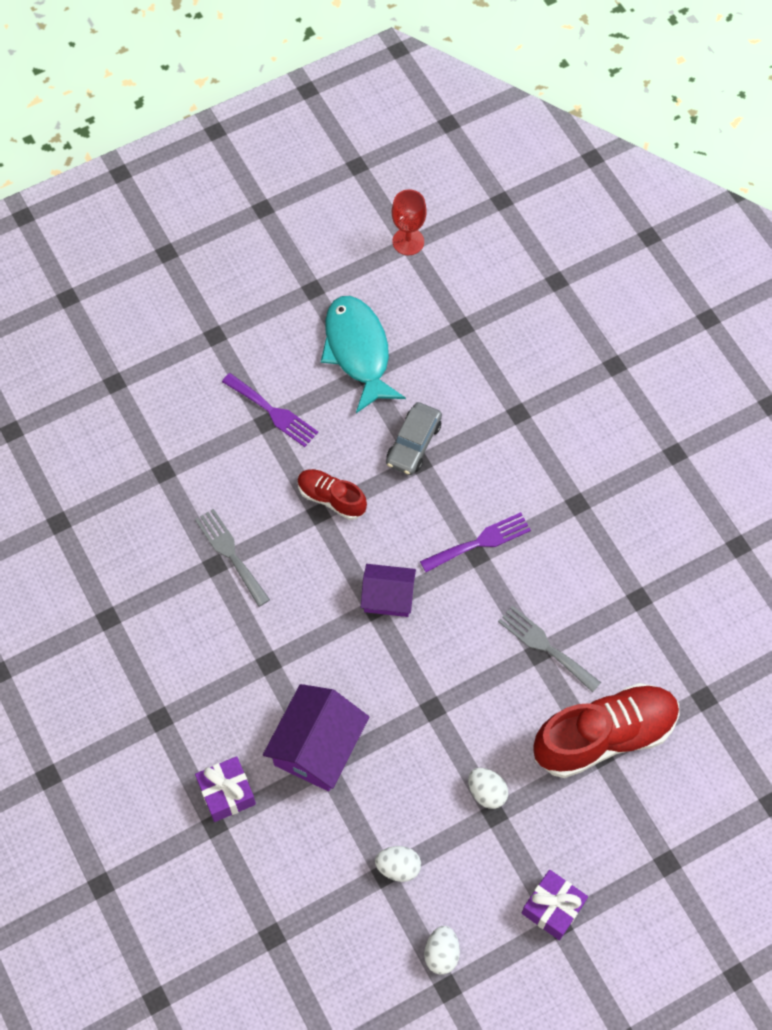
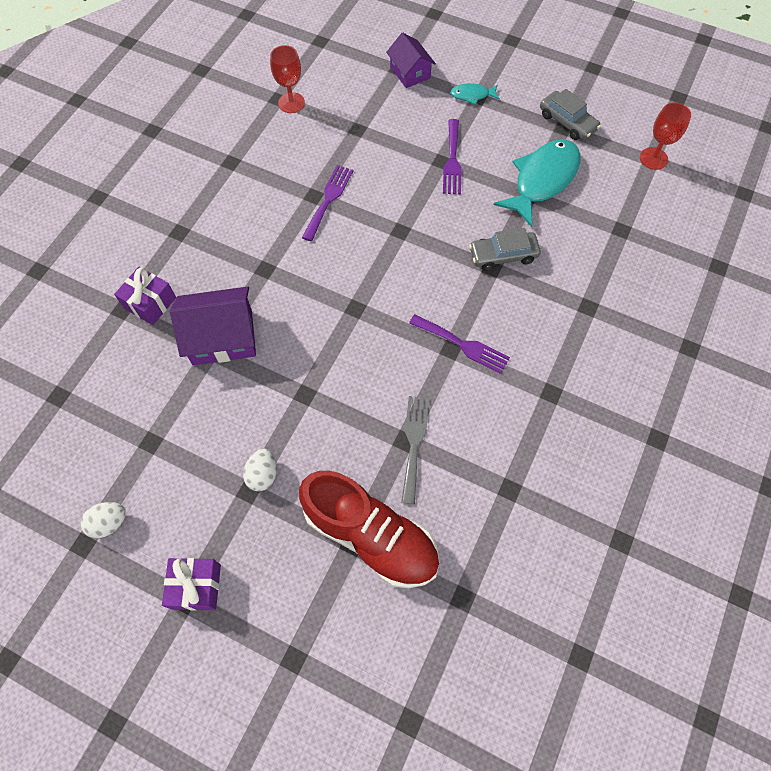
camera: 55 degrees right, 0 degrees up
grey fork [195,509,270,607] -> purple fork [302,165,354,241]
red shoe [297,469,367,520] -> none
purple house [361,564,416,617] -> purple house moved to [386,32,436,88]
white egg [375,846,421,882] -> none
none -> red goblet [270,45,305,113]
none -> turquoise fish [450,83,500,105]
none -> grey car [540,89,601,140]

